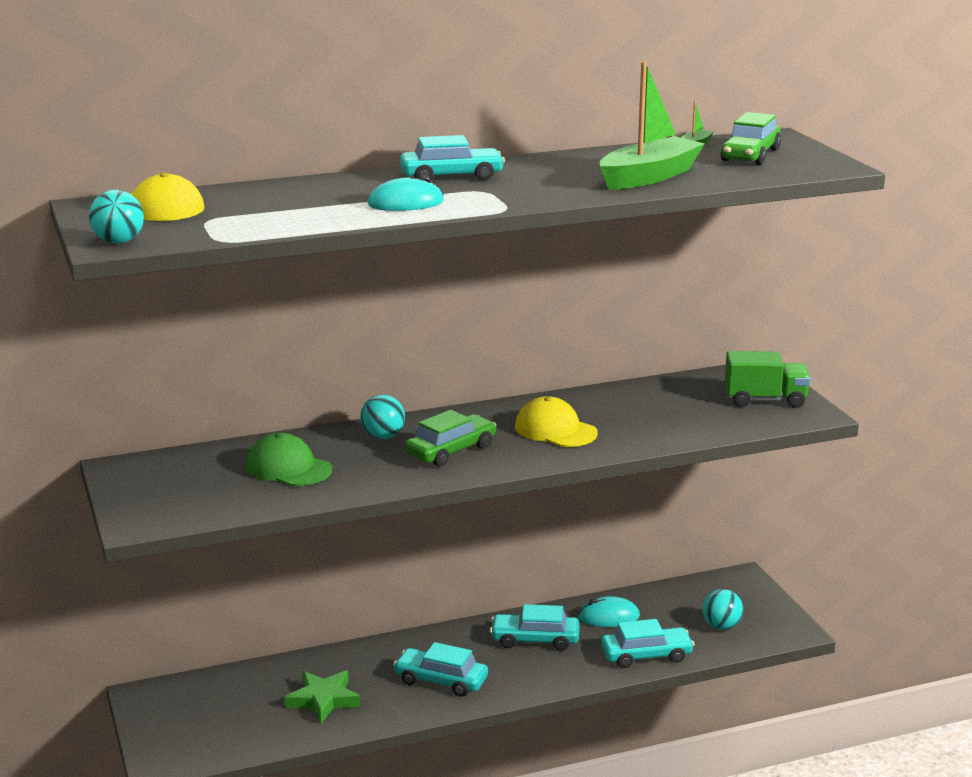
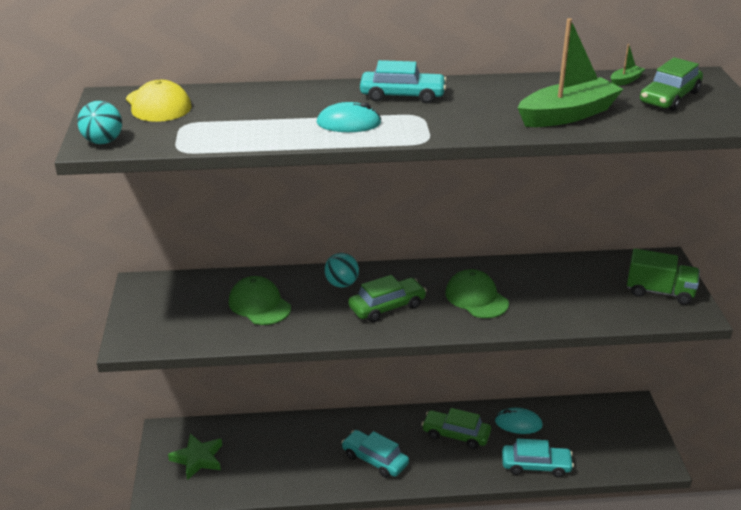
camera: 15 degrees right, 10 degrees up
green star [285,671,361,723] -> green star moved to [168,433,222,480]
turquoise car [490,604,580,651] -> green car [422,408,491,449]
yellow cap [515,396,598,447] -> green cap [445,269,509,318]
turquoise ball [703,589,743,630] -> none

